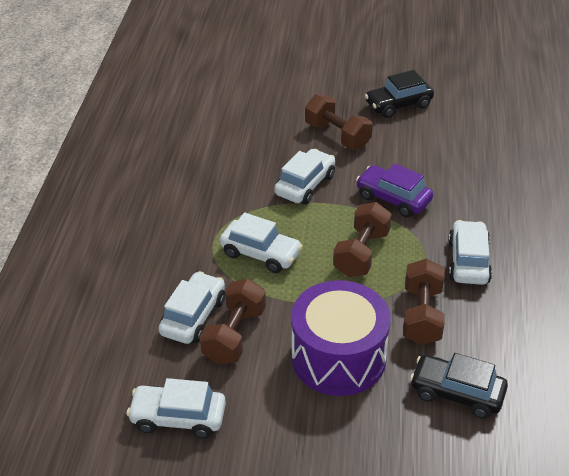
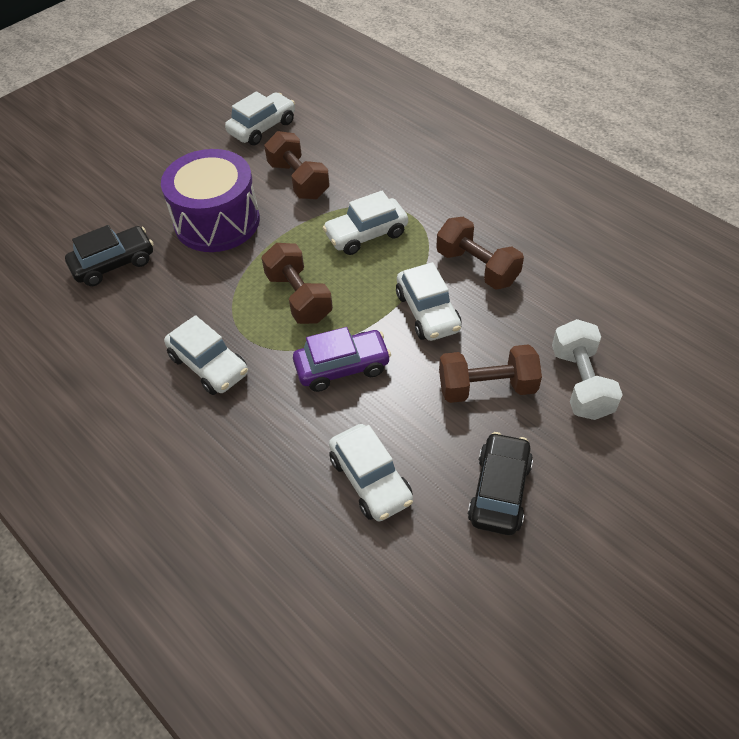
camera: 130 degrees right, 10 degrees up
white car [159,271,225,344] -> white car moved to [329,424,413,521]
brown dumbbell [403,259,445,345] -> brown dumbbell moved to [436,217,524,290]
none -> white dumbbell [552,319,623,420]

